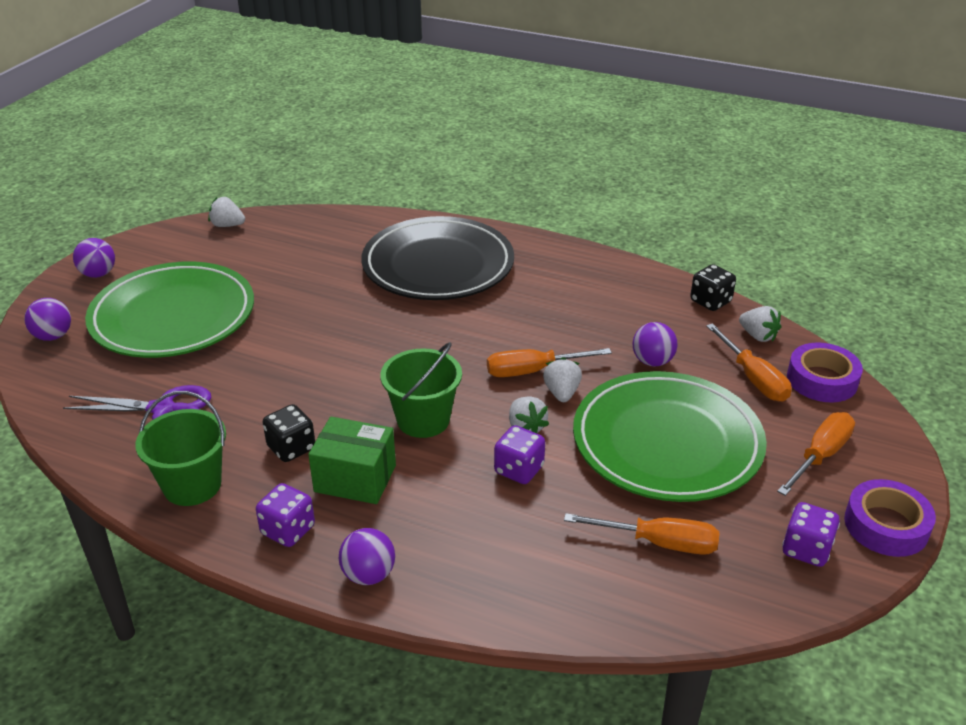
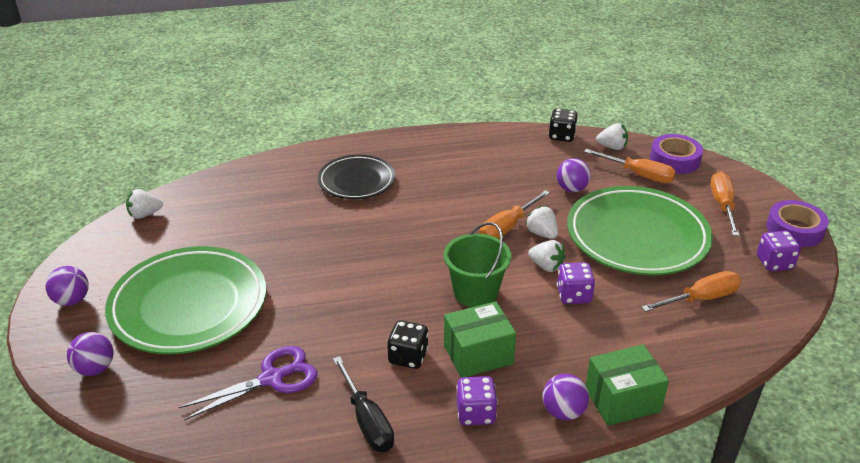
camera: 35 degrees left, 0 degrees up
green bucket [135,391,226,506] -> black screwdriver [333,356,394,452]
black plate [361,216,514,300] -> black plate [318,155,395,199], size x0.59
none -> green box [586,344,669,426]

